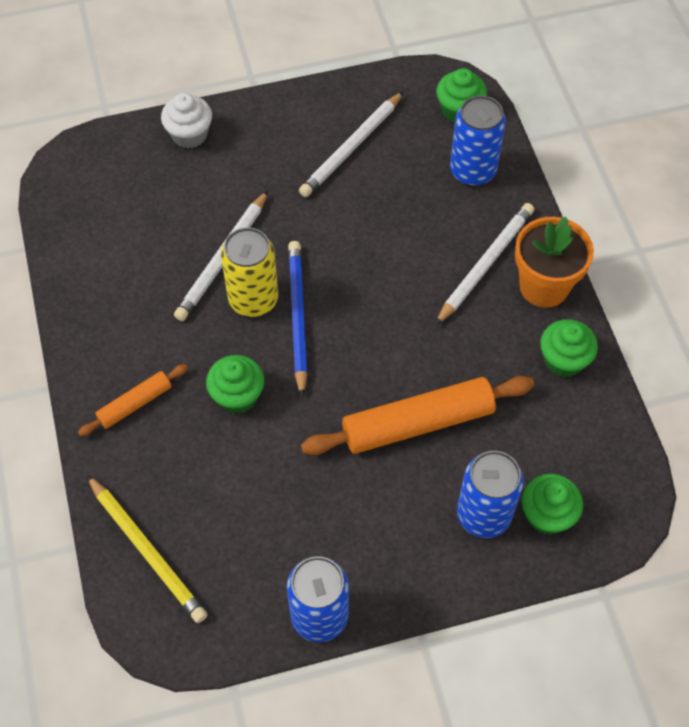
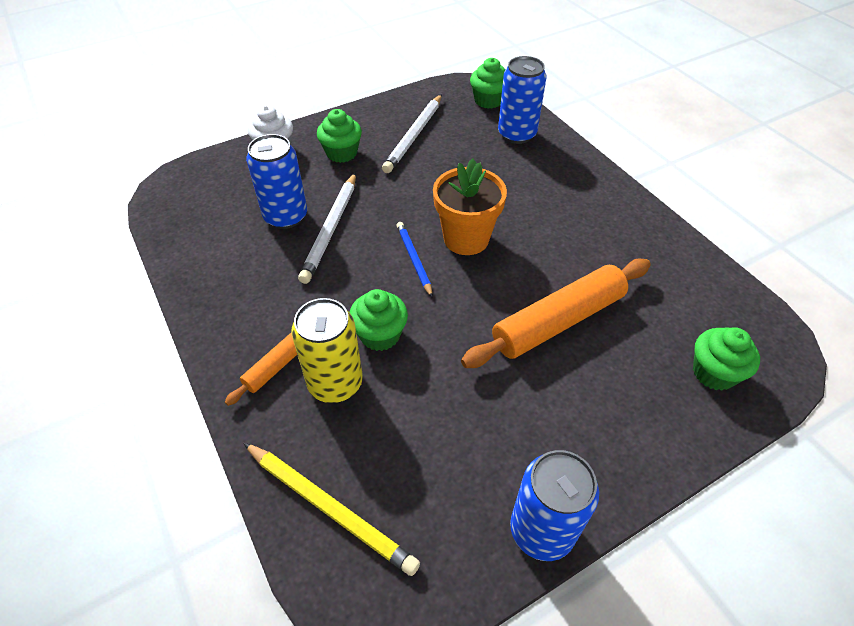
camera: 15 degrees left, 10 degrees down
yellow can [221,227,278,317] -> yellow can moved to [291,298,363,403]
blue pencil [288,241,308,398] -> blue pencil [396,222,433,298], size x0.64
white pencil [435,203,534,326] -> none
blue can [457,451,524,538] -> blue can moved to [246,134,307,229]
orange flower pot [515,217,594,308] -> orange flower pot moved to [433,159,507,255]
green cupcake [540,319,598,377] -> green cupcake moved to [317,109,362,163]

